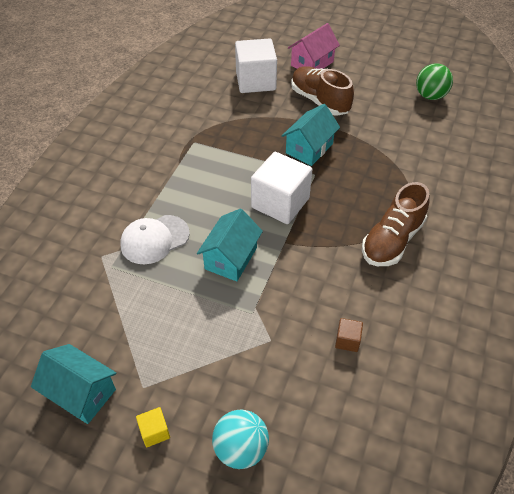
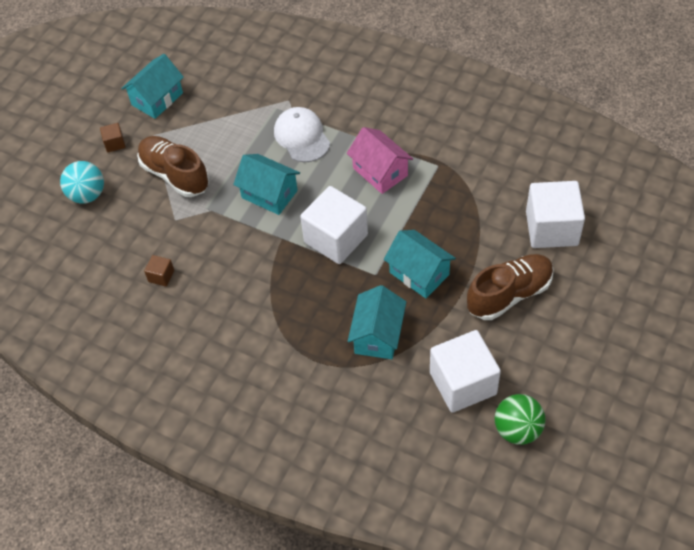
camera: 100 degrees right, 5 degrees up
yellow cube [136,407,170,447] -> brown cube [100,123,126,152]
pink house [288,23,340,69] -> pink house moved to [347,127,413,194]
brown shoe [362,182,430,266] -> brown shoe moved to [137,136,209,197]
none -> turquoise house [348,285,406,359]
none -> white cube [430,330,501,413]

